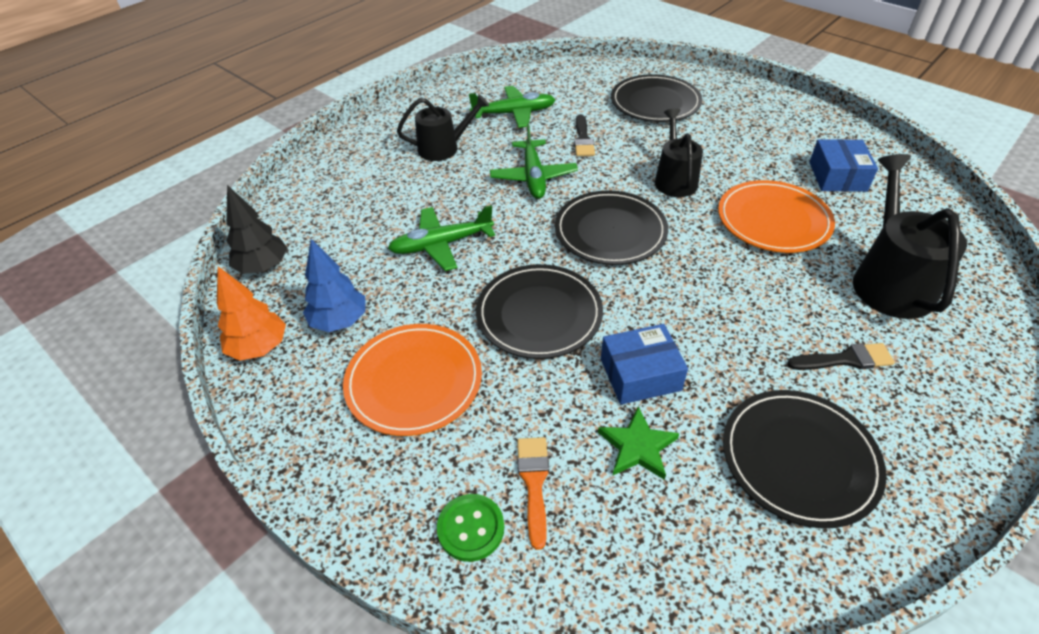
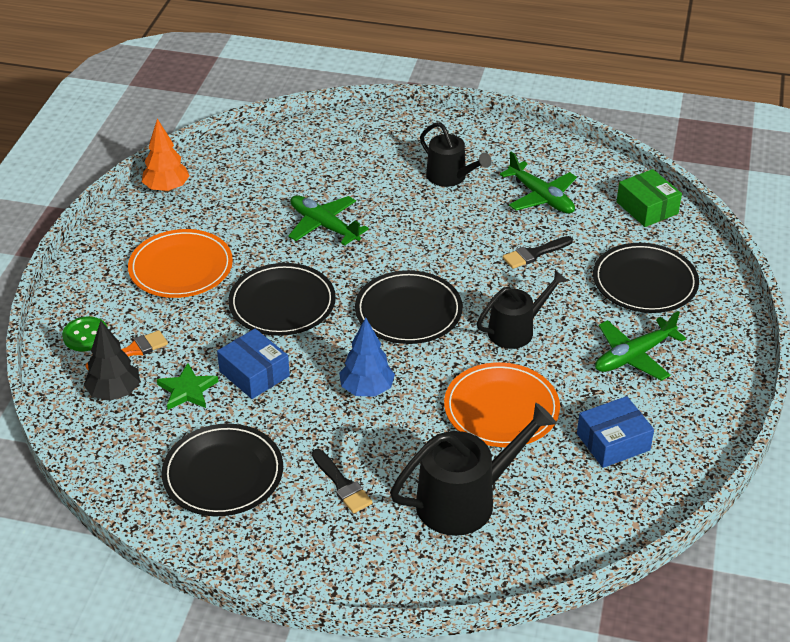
camera: 60 degrees right, 5 degrees down
black tree [226,185,287,274] -> black tree moved to [84,321,140,401]
blue tree [303,239,366,332] -> blue tree moved to [339,317,395,397]
green plane [490,124,578,199] -> green plane moved to [595,311,686,381]
none -> green box [617,169,682,227]

